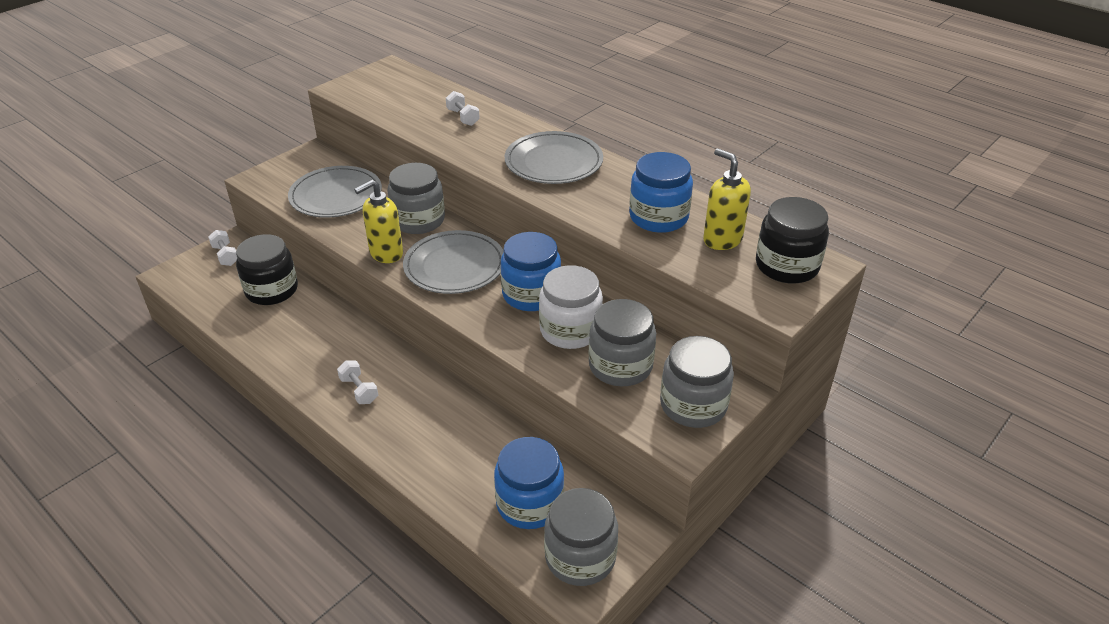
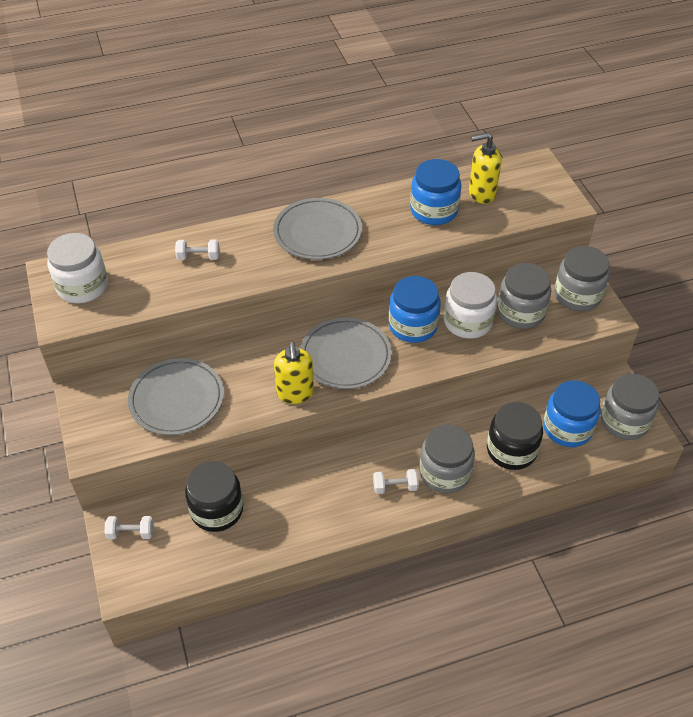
camera: 60 degrees left, 10 degrees up
grey jar [387,163,445,234] -> grey jar moved to [419,424,475,493]
black jar [756,197,829,283] -> black jar moved to [487,402,543,470]
none -> white jar [47,233,108,303]

